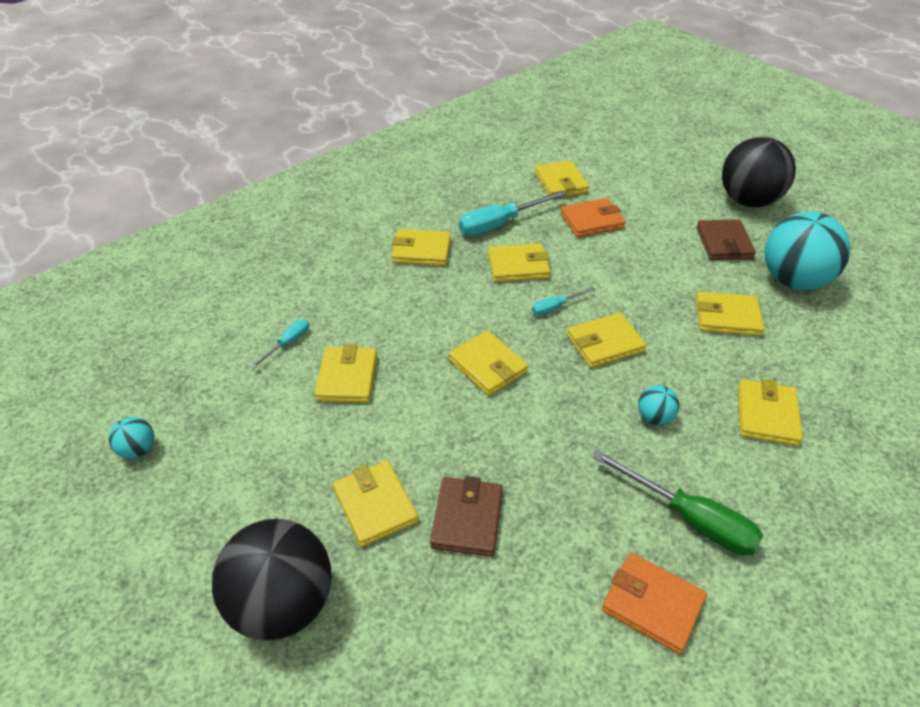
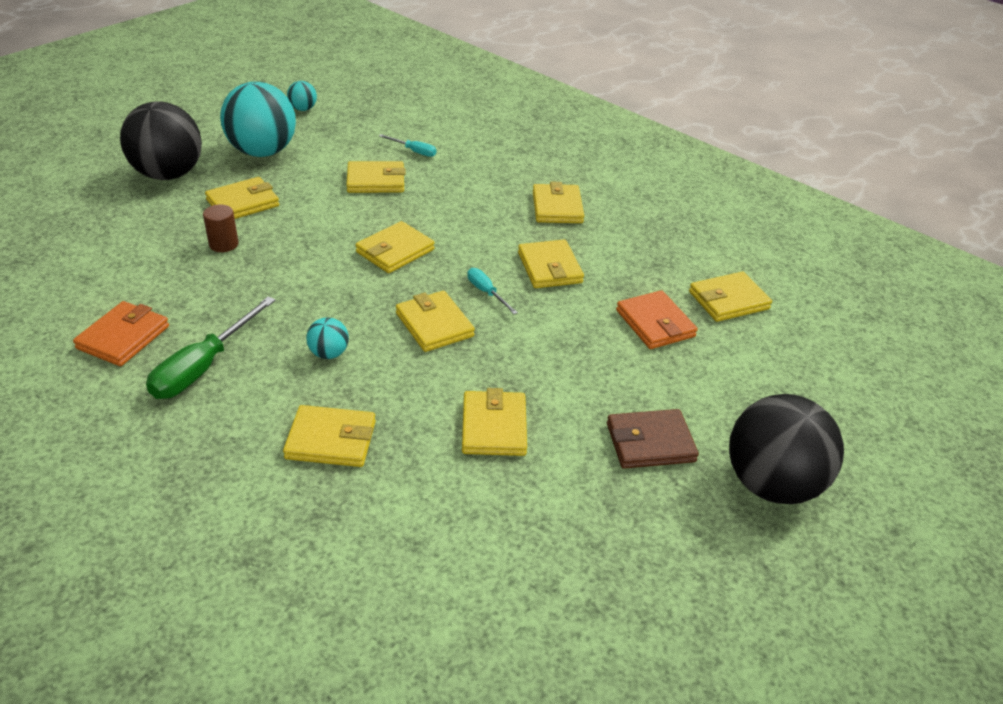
camera: 80 degrees right, 5 degrees down
brown wallet [430,476,503,557] -> brown cylinder [203,205,239,252]
turquoise screwdriver [459,190,566,236] -> none
turquoise ball [765,212,851,290] -> turquoise ball moved to [220,82,296,157]

